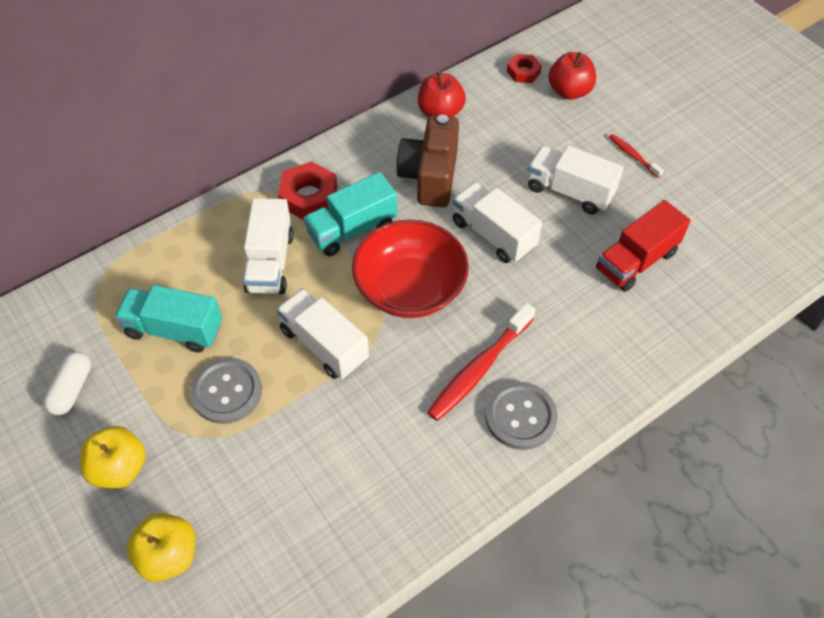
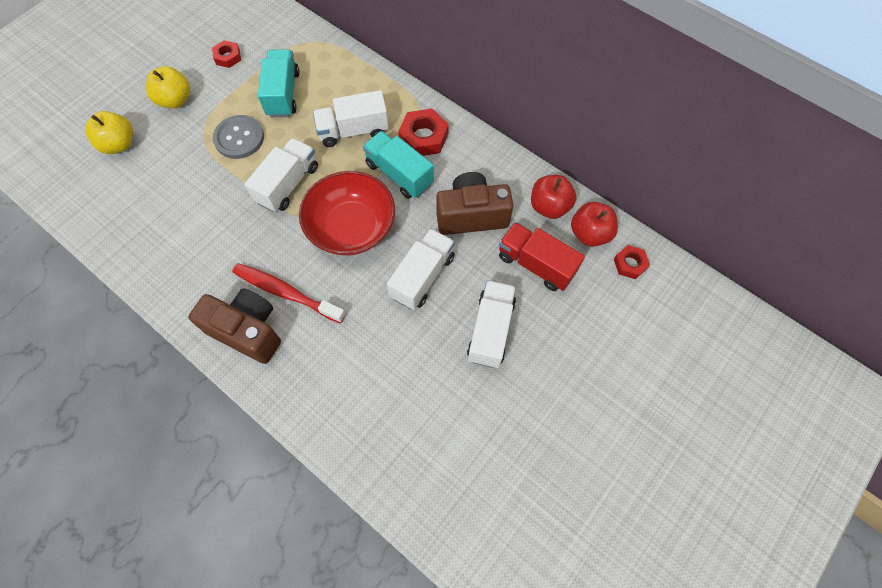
camera: 75 degrees right, 10 degrees up
white capsule [44,352,91,415] -> red nut [212,40,241,68]
grey button [485,382,557,450] -> brown camera [188,288,281,364]
red apple [548,52,596,100] -> red apple moved to [571,202,618,247]
red truck [596,200,690,292] -> red truck moved to [499,222,585,291]
red toothbrush [609,134,664,178] -> none

